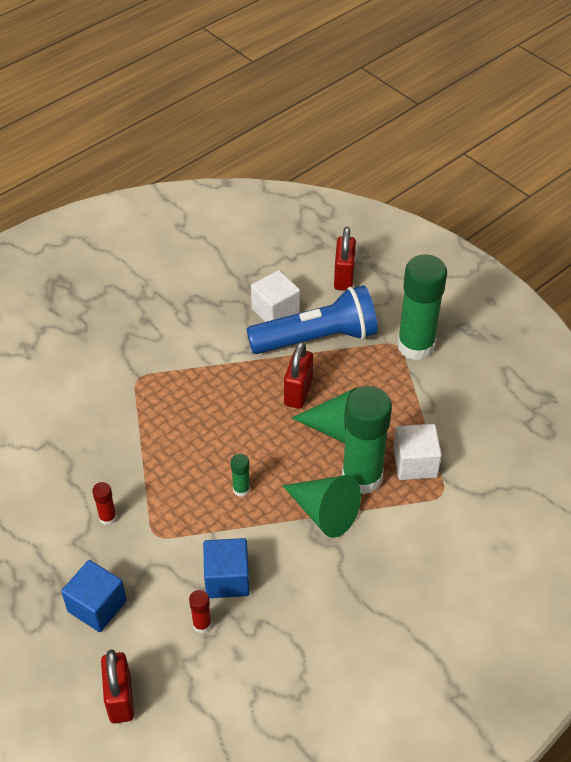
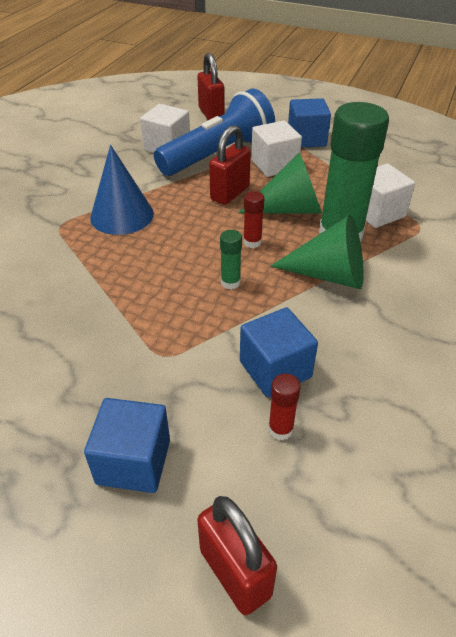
camera: 25 degrees left, 5 degrees down
red glue stick [92,482,117,525] -> red glue stick moved to [243,191,264,248]
red padlock [284,342,313,409] -> red padlock turned 45 degrees clockwise [209,125,251,205]
green glue stick [397,255,447,360] -> blue cube [288,98,331,147]
none -> blue cone [90,145,154,235]
none -> white cube [251,120,302,177]

